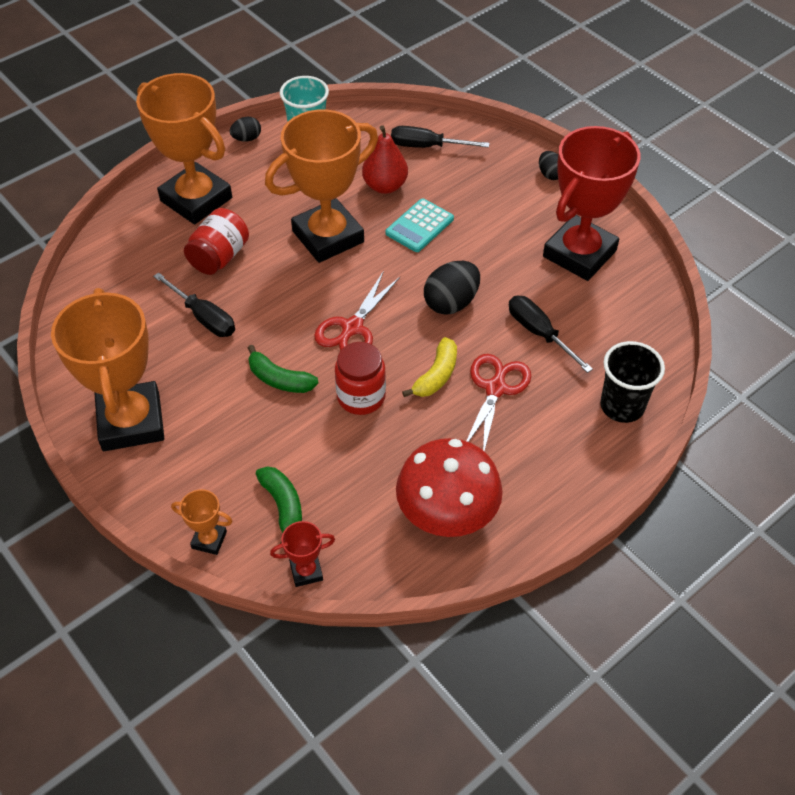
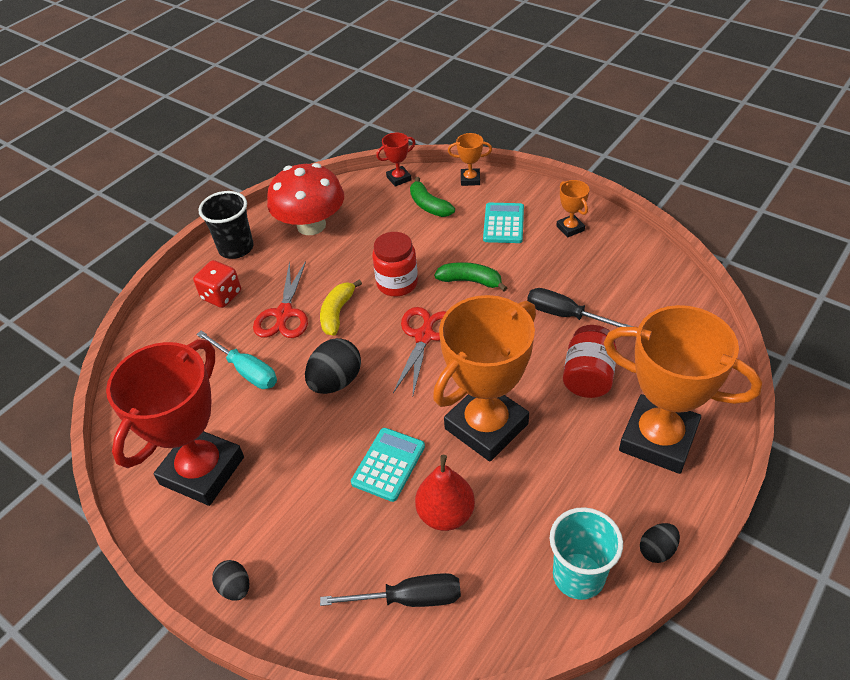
camera: 170 degrees right, 5 degrees down
orange trophy [51,288,164,451] -> orange trophy [556,180,589,238], size x0.42
black screwdriver [509,296,593,373] -> turquoise screwdriver [196,330,277,389]
black cup [600,341,665,423] -> black cup moved to [199,191,254,259]
none -> red dice [193,260,241,308]
none -> turquoise calculator [483,203,524,243]

